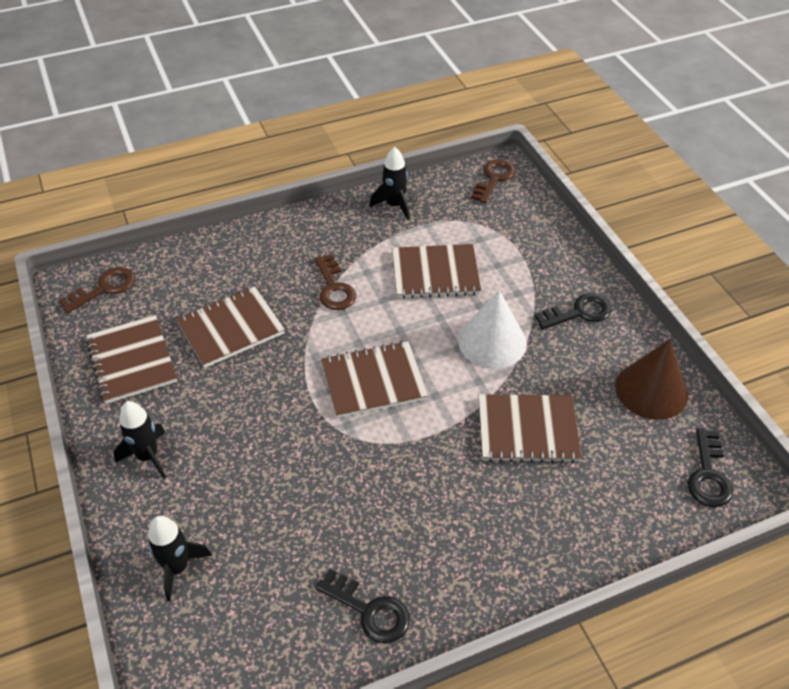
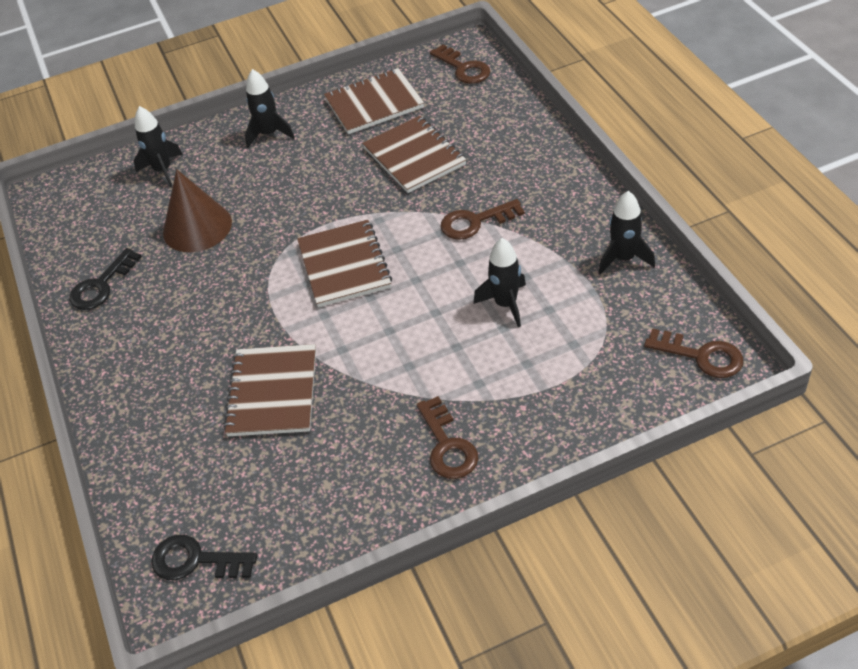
camera: 95 degrees right, 0 degrees up
brown notebook [392,244,481,299] -> black rocket [473,238,526,327]
white cone [458,290,527,369] -> none
black key [534,293,612,329] -> brown key [417,396,478,479]
brown cone [615,339,688,420] -> brown cone moved to [163,169,232,252]

